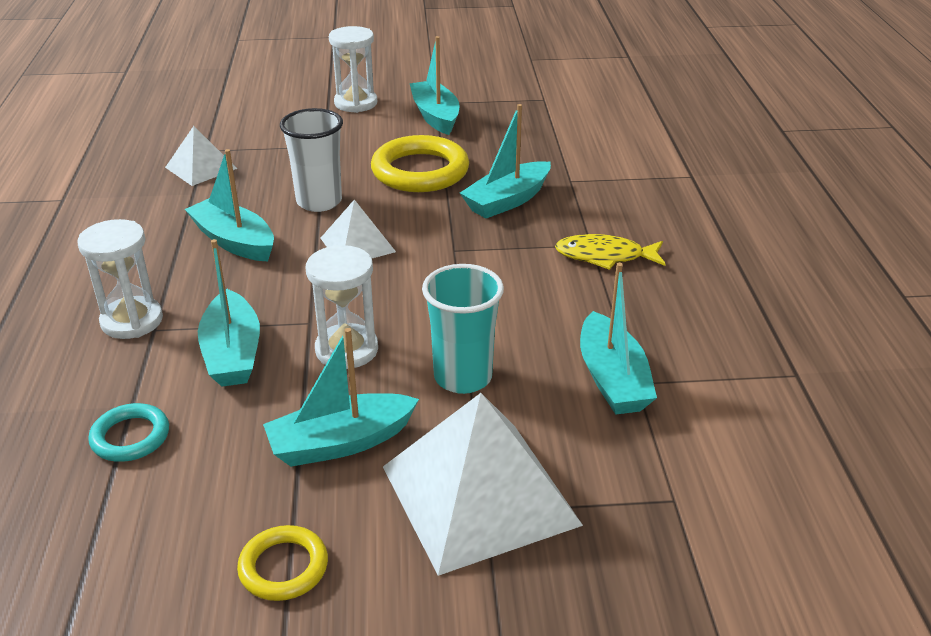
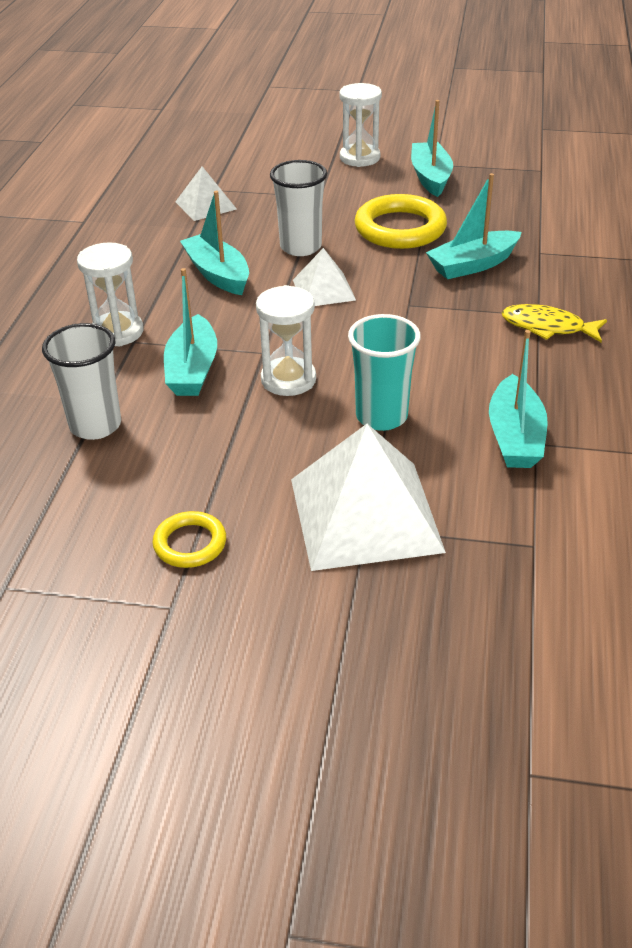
camera: 15 degrees right, 5 degrees up
turquoise ring [88,403,169,462] -> white cup [42,323,121,440]
turquoise boat [263,328,419,467] -> none

